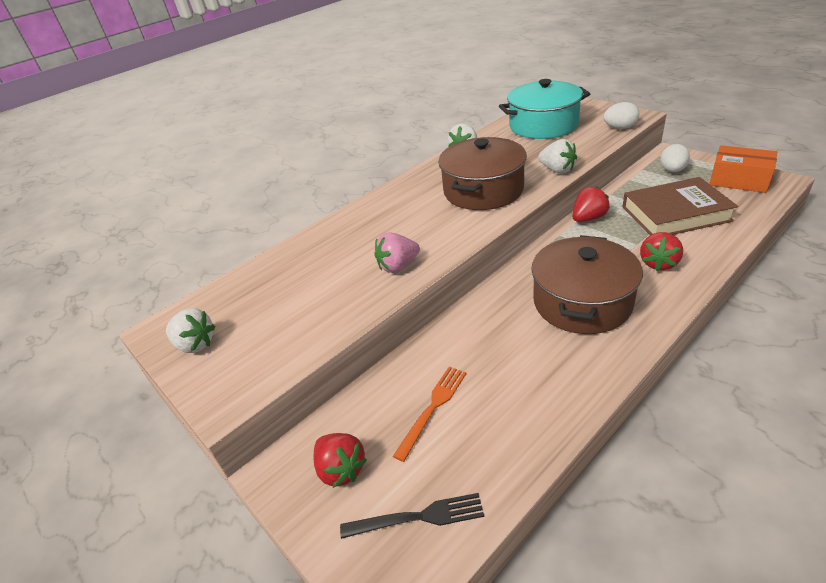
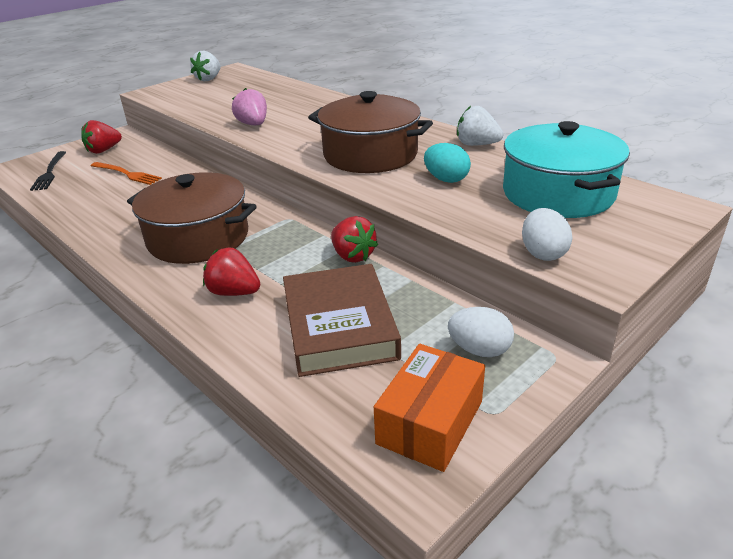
camera: 85 degrees right, 5 degrees down
white strawberry [538,139,577,173] -> none
none -> turquoise egg [424,143,471,183]

